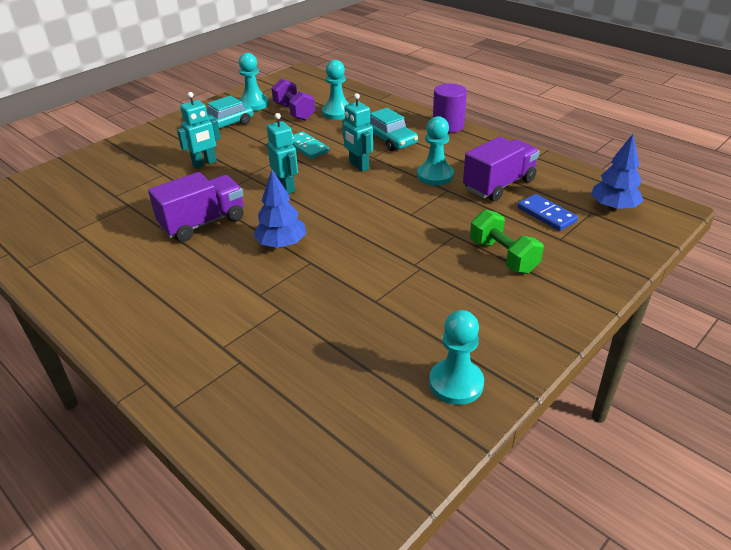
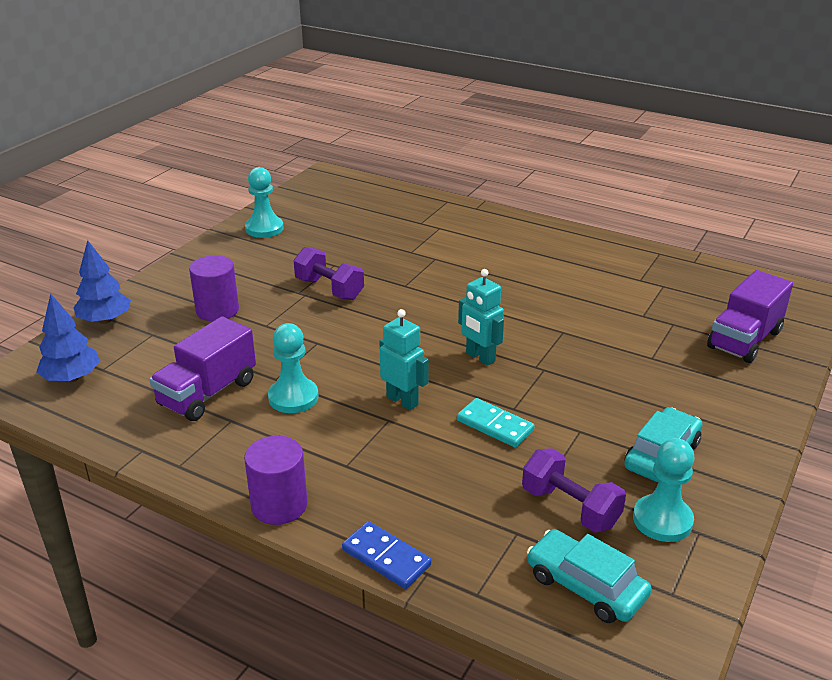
camera: 165 degrees right, 5 degrees down
purple truck [148,172,244,242] -> purple truck moved to [707,270,793,363]
turquoise robot [177,92,221,168] -> none
blue tree [253,170,306,248] -> blue tree moved to [73,240,131,324]
turquoise pawn [322,60,349,120] -> none
turquoise car [369,108,418,151] -> turquoise car moved to [527,529,651,623]
green dumbbell [470,210,544,274] -> purple cylinder [189,255,239,321]
blue domino [518,194,578,231] -> blue domino moved to [342,521,432,589]
none -> purple dumbbell [294,247,364,300]

